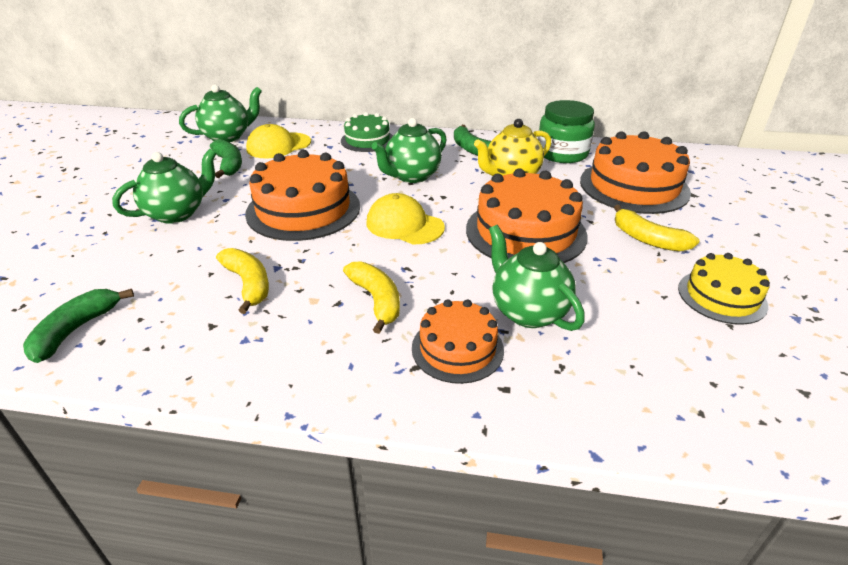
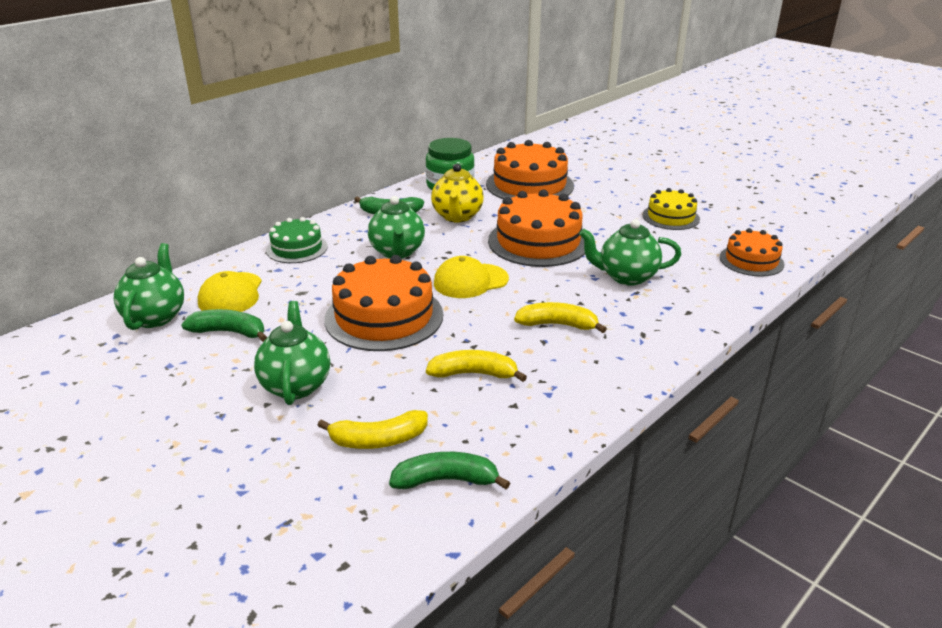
camera: 55 degrees left, 5 degrees down
green banana [23,289,134,363] -> green banana turned 120 degrees clockwise [389,452,510,489]
orange cake [412,299,504,384] -> orange cake moved to [720,228,785,277]
yellow banana [614,205,700,252] -> yellow banana moved to [317,410,428,449]

